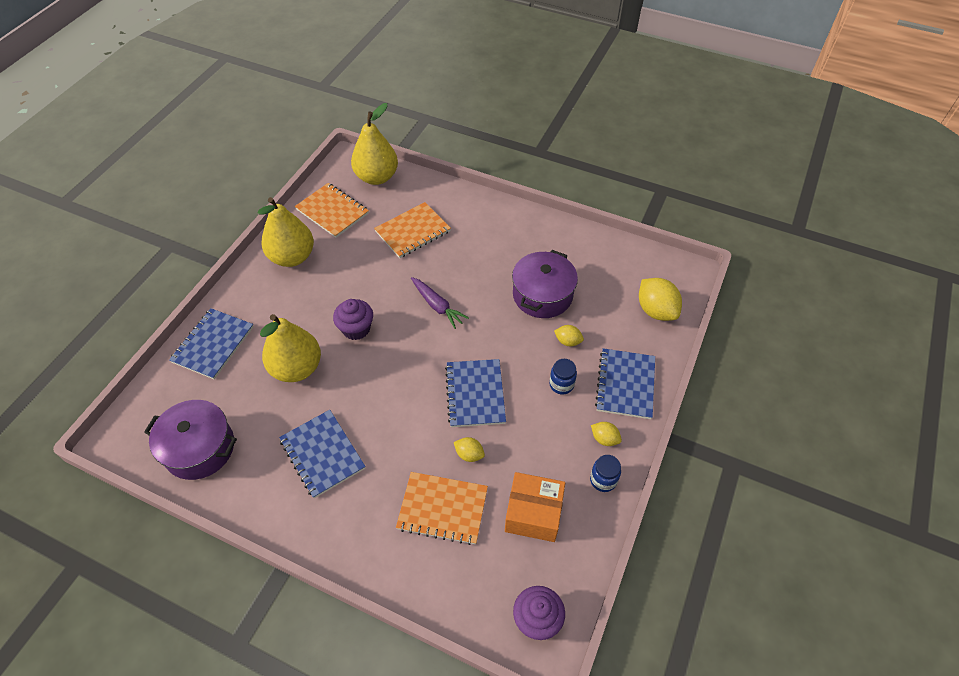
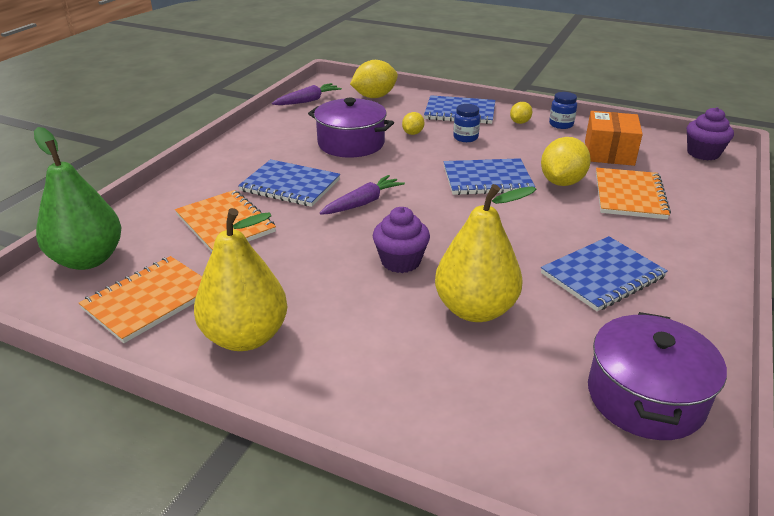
camera: 90 degrees left, 20 degrees down
blue notebook [169,308,254,379] -> blue notebook moved to [238,159,340,207]
yellow pear [351,103,398,185] -> green pear [34,127,121,270]
yellow lemon [454,437,485,462] -> yellow lemon [541,137,591,186], size x1.88
none -> purple carrot [272,83,342,105]

